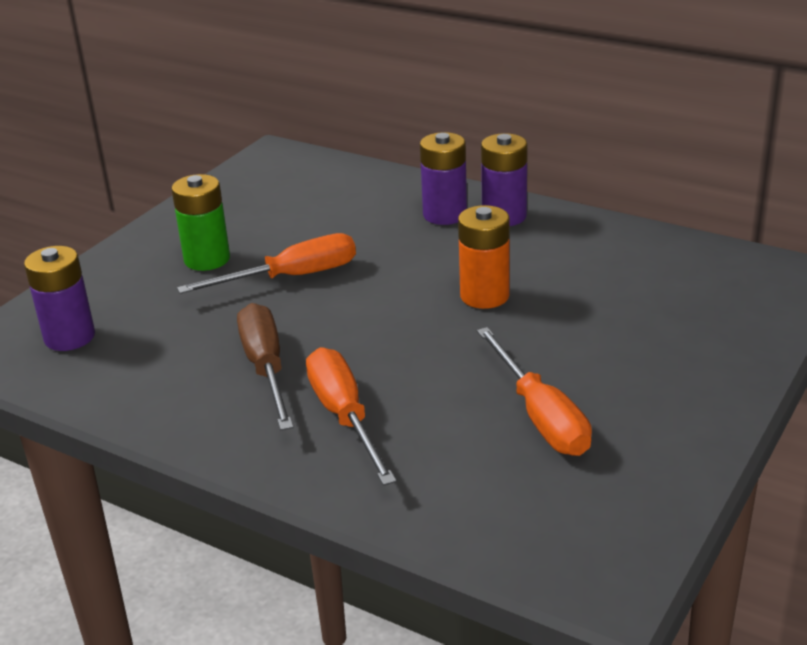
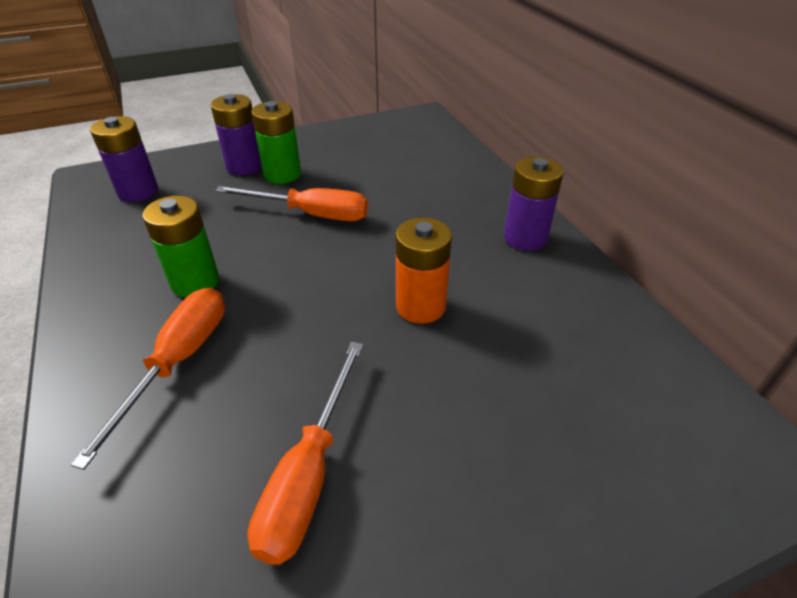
camera: 35 degrees right, 10 degrees up
brown screwdriver [237,303,294,430] -> green battery [142,196,219,297]
purple battery [420,132,467,225] -> purple battery moved to [211,94,262,175]

